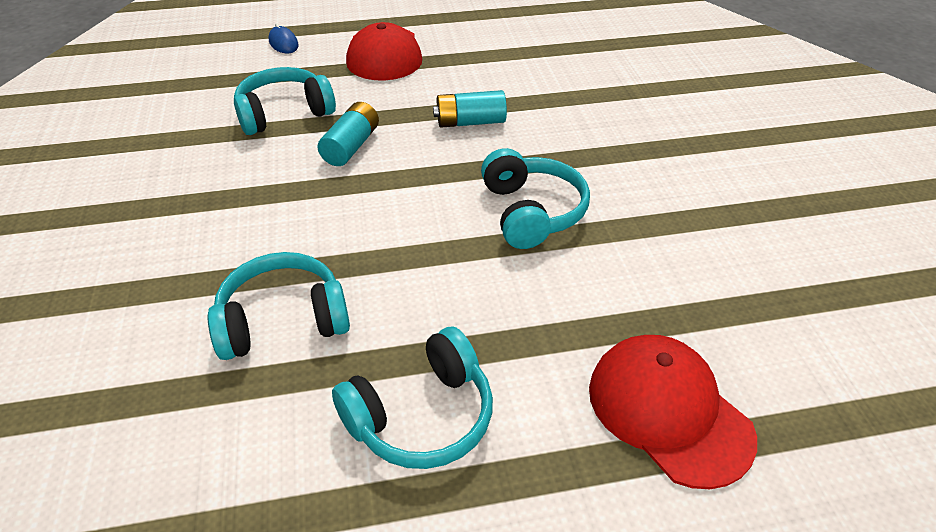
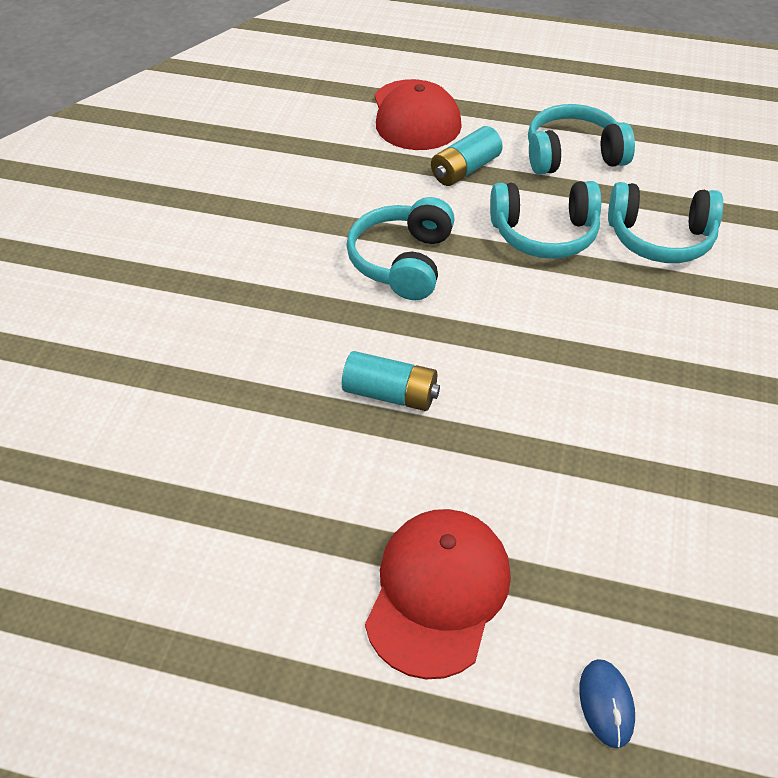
camera: 155 degrees left, 5 degrees up
turquoise headphones [234,67,336,135] -> turquoise headphones moved to [490,181,601,259]
turquoise battery [317,102,379,166] -> turquoise battery moved to [431,126,503,186]

